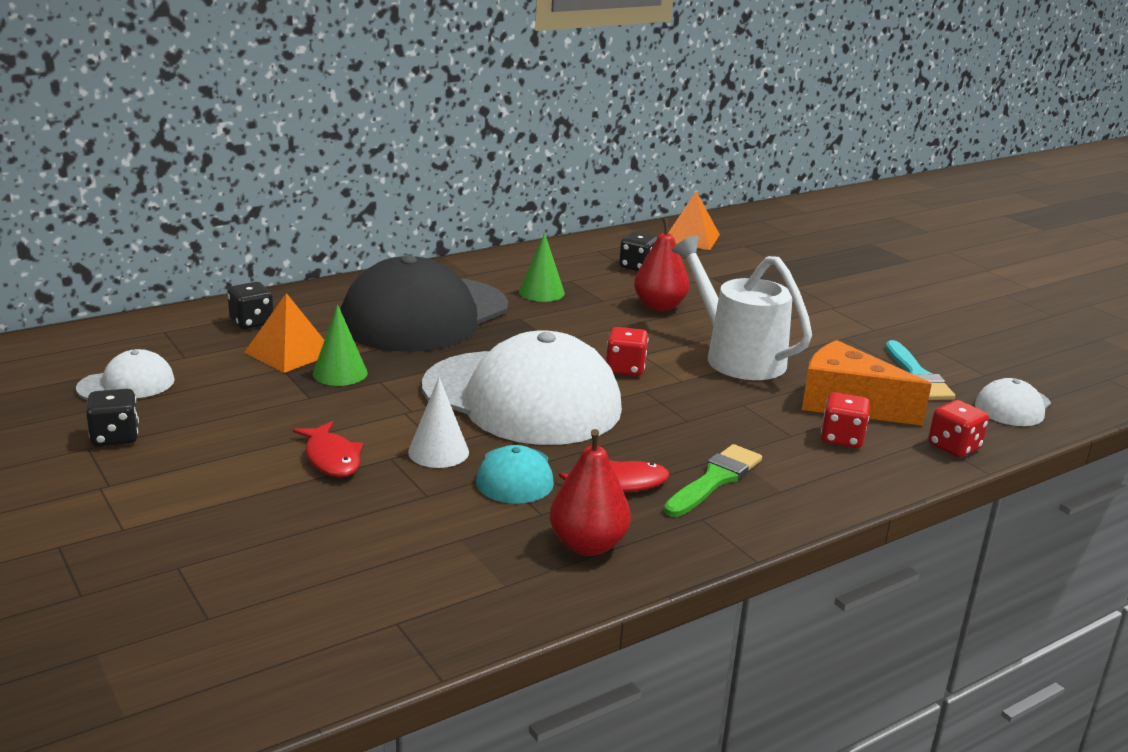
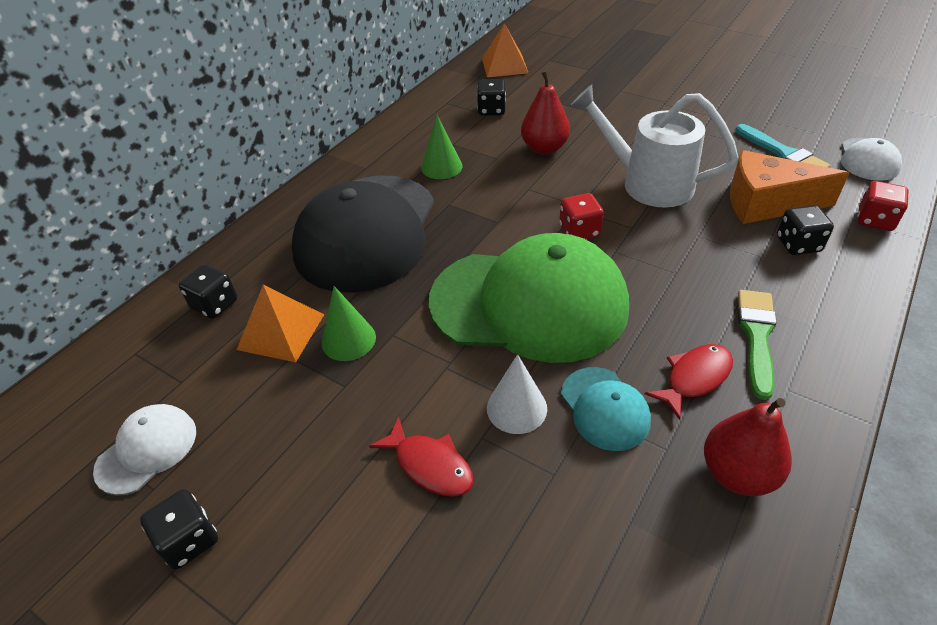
camera: 20 degrees left, 20 degrees up
white cap [422,331,622,445] -> green cap [429,233,629,363]
red dice [821,392,870,448] -> black dice [777,205,834,255]

